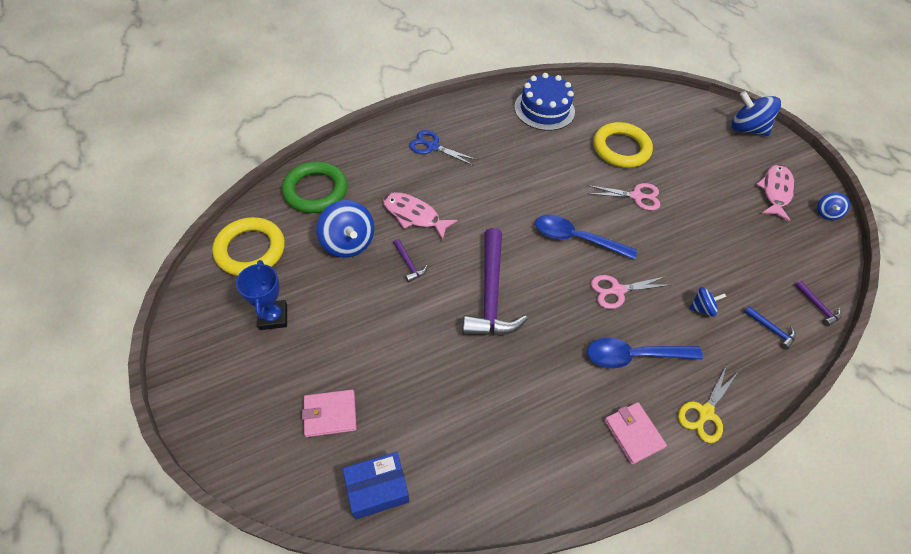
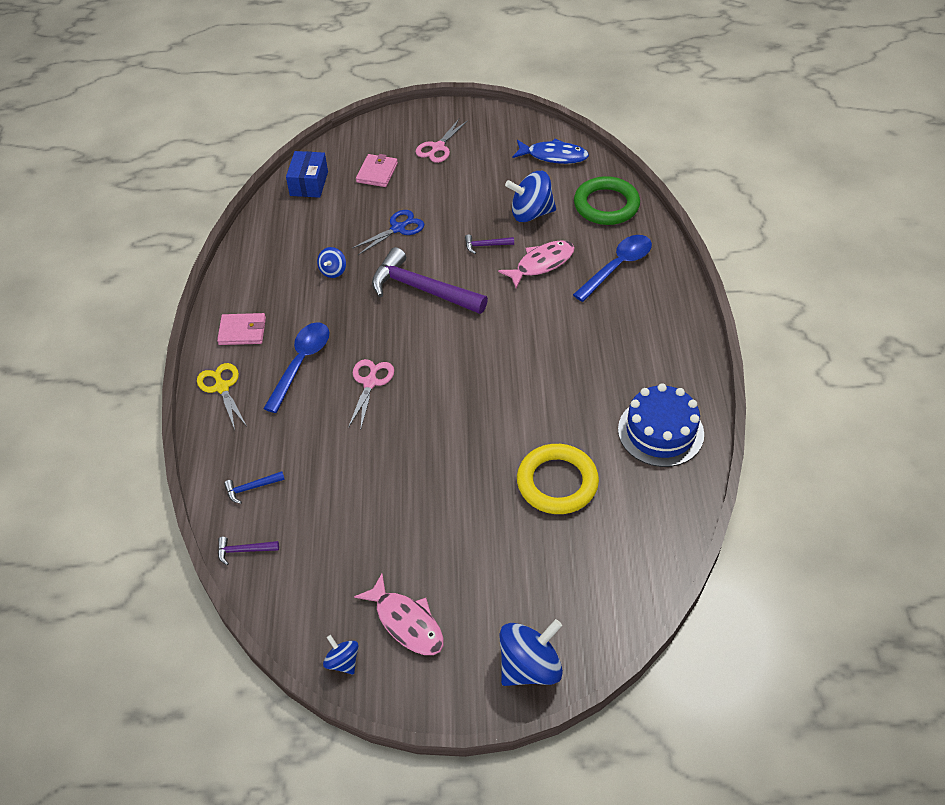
camera: 120 degrees right, 5 degrees down
yellow ring [212,217,285,276] -> blue fish [512,138,589,164]
blue trophy [236,260,287,330] -> none
blue scissors [409,130,478,166] -> blue scissors moved to [353,210,424,255]
blue spoon [535,215,637,260] -> blue spoon moved to [573,235,652,302]
pink scissors [587,183,660,210] -> pink scissors moved to [415,119,468,163]
blue spinning top [689,287,726,317] -> blue spinning top moved to [317,247,346,278]

